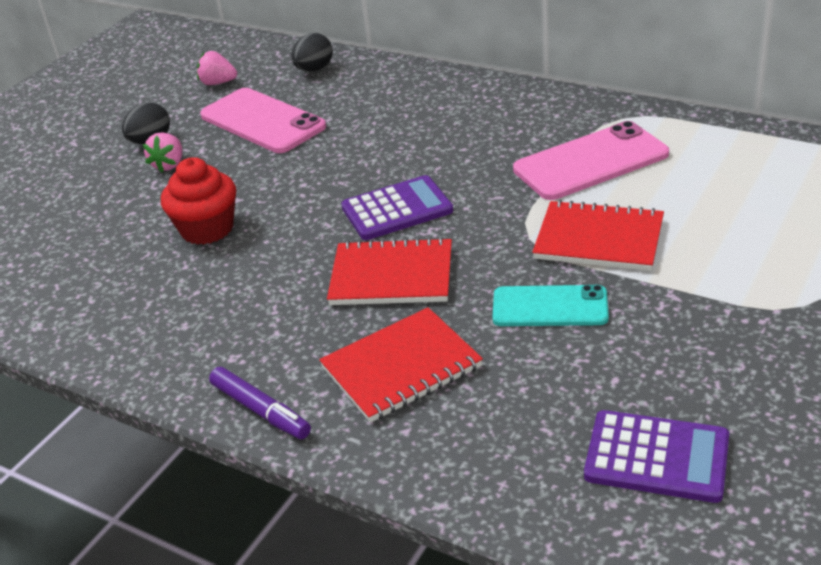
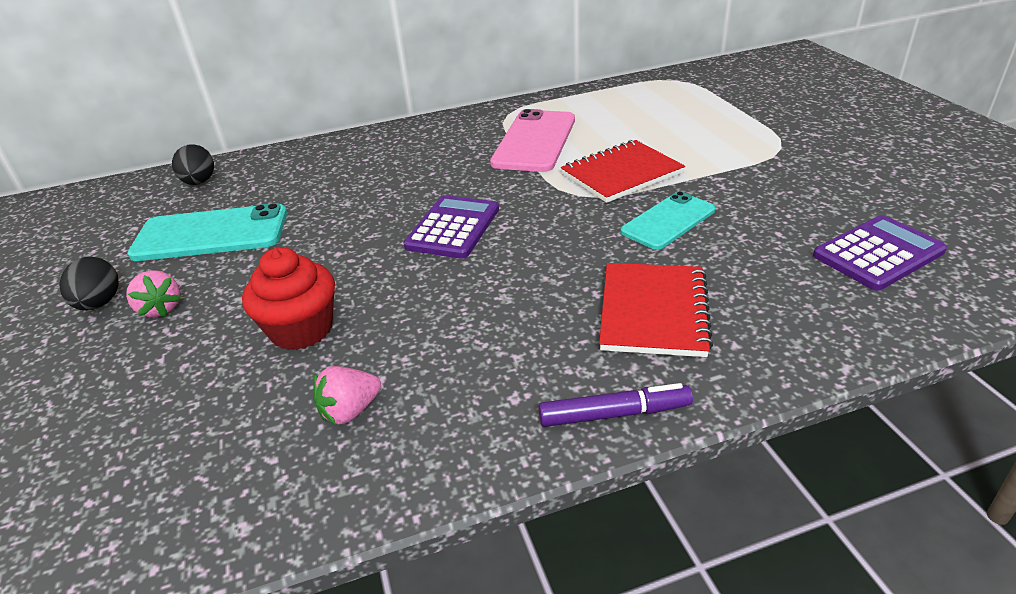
camera: 50 degrees left, 0 degrees up
pink strawberry [197,51,237,85] -> pink strawberry moved to [313,366,381,425]
pink phone [200,88,326,153] -> turquoise phone [127,203,287,261]
red notebook [327,237,452,305] -> none

